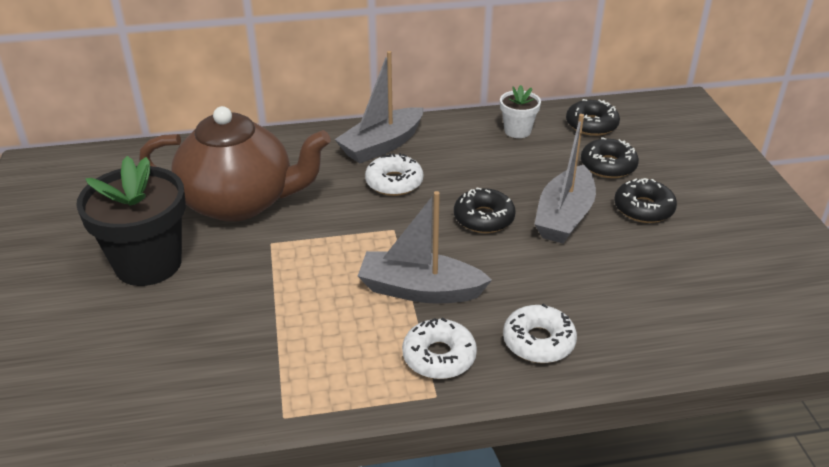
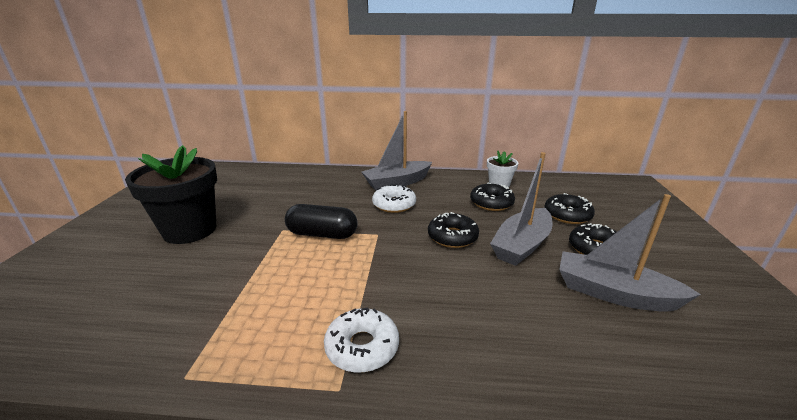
camera: 15 degrees right, 10 degrees down
brown teapot [139,106,331,222] -> none
grey boat [358,191,492,303] -> grey boat moved to [559,194,701,312]
white donut [503,303,577,363] -> none
black donut [566,99,620,136] -> black donut moved to [470,182,515,211]
none -> black capsule [285,204,358,239]

